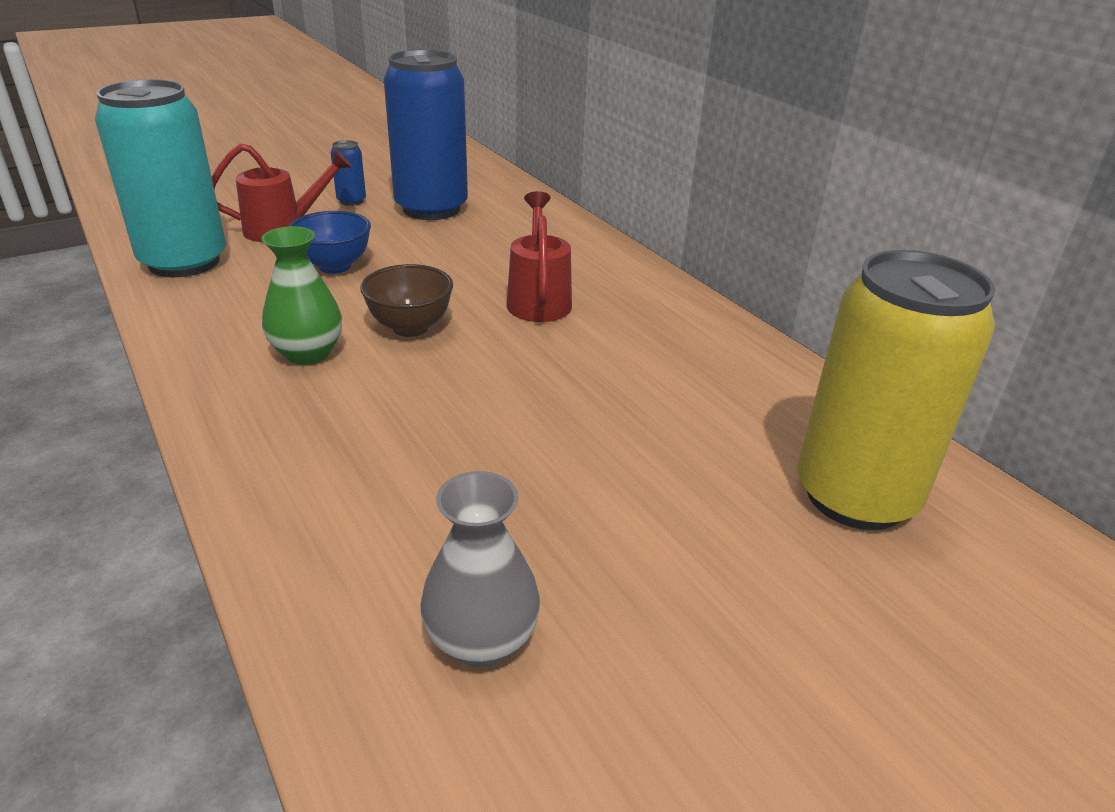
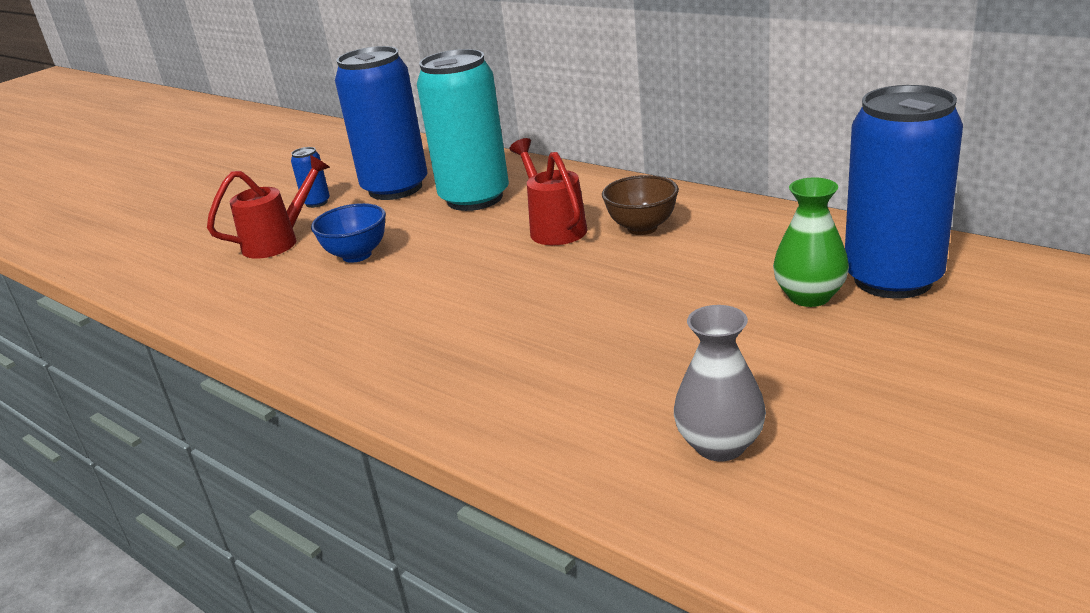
camera: 15 degrees left, 5 degrees down
turquoise can [95,79,226,278] -> turquoise can moved to [417,49,509,211]
green vase [261,226,342,365] -> green vase moved to [773,177,849,307]
brown bowl [360,264,453,337] -> brown bowl moved to [602,175,679,235]
yellow can [797,250,995,530] -> blue can [845,85,963,299]

